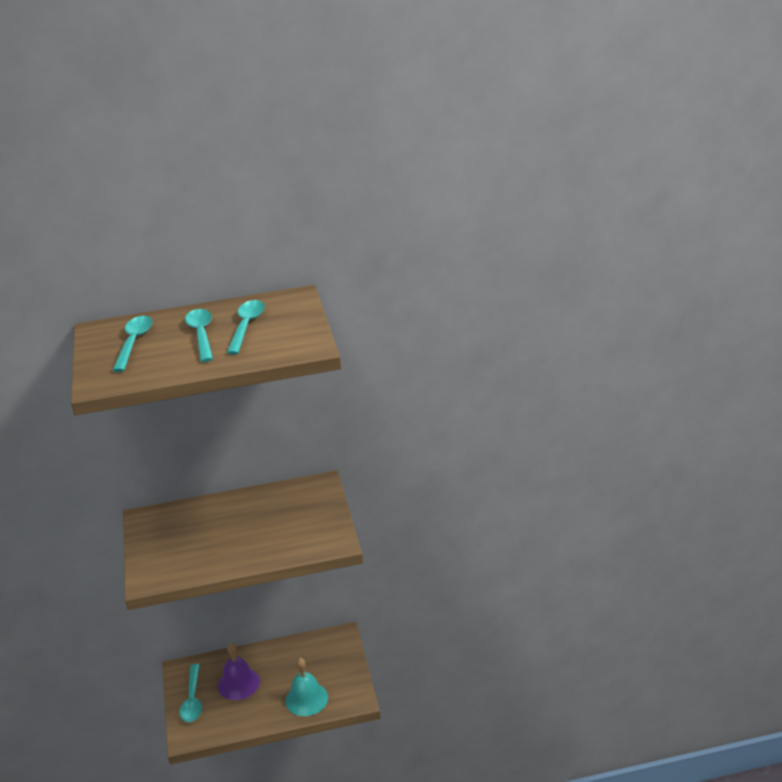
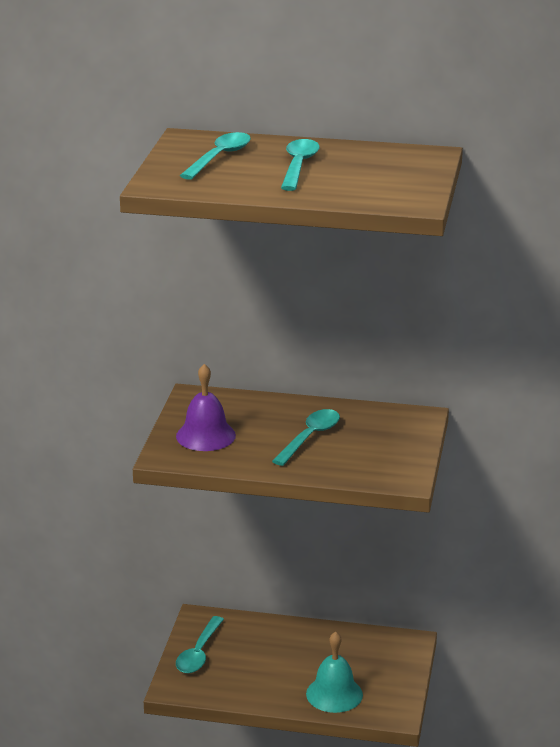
camera: 20 degrees right, 5 degrees down
purple bell [218,643,260,700] -> purple bell moved to [176,364,236,451]
turquoise spoon [227,300,265,355] -> turquoise spoon moved to [272,409,340,466]

